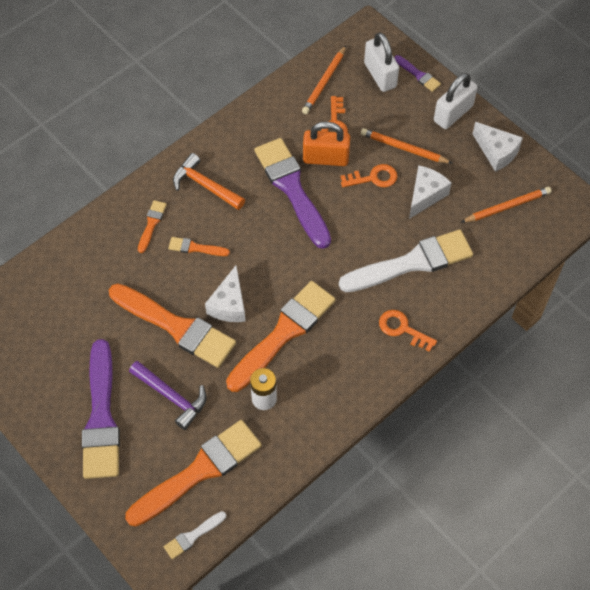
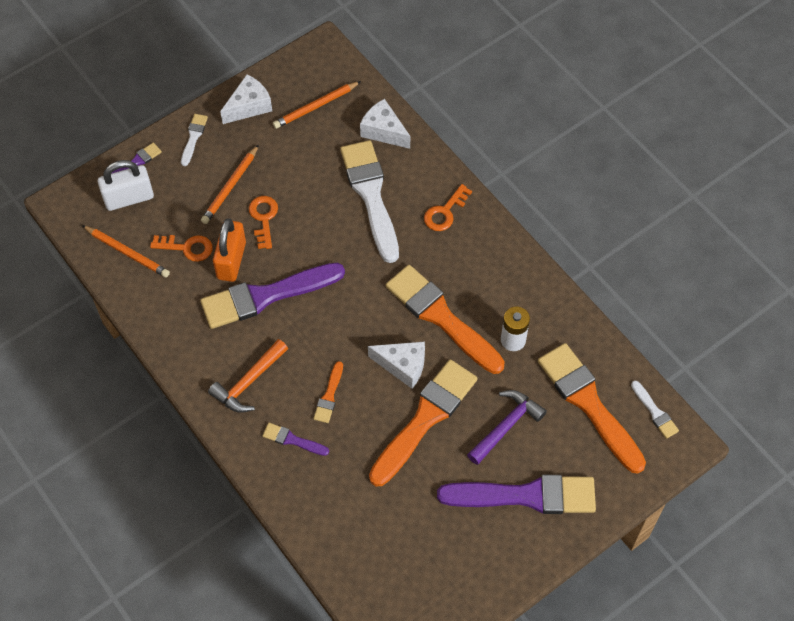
camera: 85 degrees left, 0 degrees up
orange brush [138,200,167,253] -> purple brush [262,423,329,456]
white cheese [409,165,452,219] -> white cheese moved to [360,99,410,149]
white padlock [434,73,478,129] -> white brush [181,114,208,166]
orange pencil [461,187,552,222] -> orange pencil turned 105 degrees counterclockwise [273,81,361,129]

